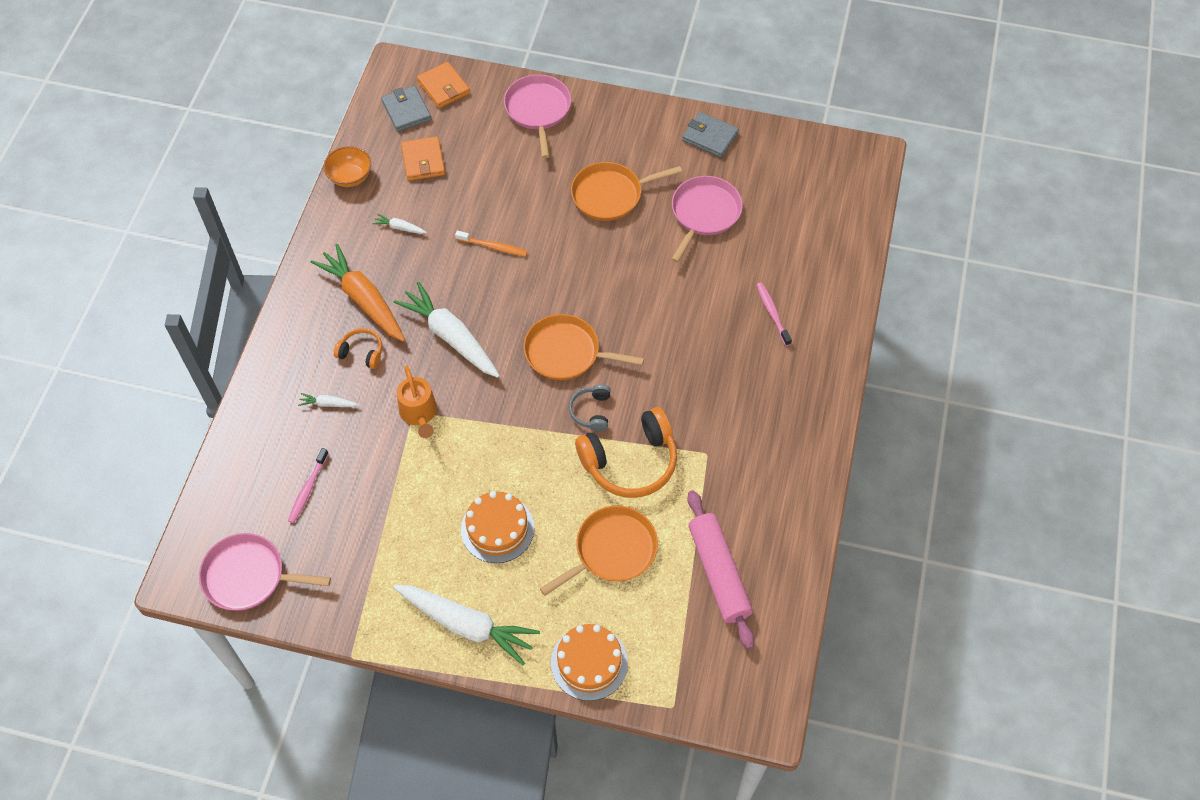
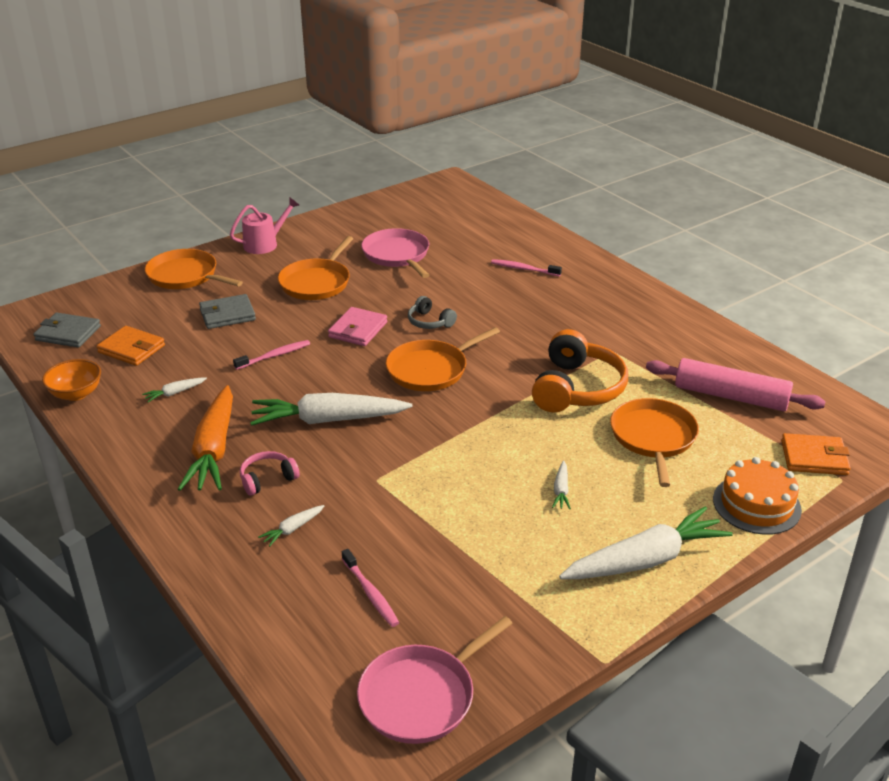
camera: 50 degrees left, 25 degrees down
orange carrot [310,244,405,342] -> orange carrot turned 90 degrees counterclockwise [178,385,233,491]
orange headphones [334,328,382,369] -> pink headphones [240,451,300,496]
orange watering can [397,365,437,438] -> none
orange wallet [417,62,470,108] -> orange wallet moved to [781,433,851,475]
orange toothbrush [455,231,528,256] -> pink toothbrush [233,340,310,370]
orange cake [461,491,534,563] -> white carrot [552,460,571,509]
pink pan [504,74,571,158] -> orange pan [145,249,243,289]
grey headphones [569,384,611,432] -> grey headphones moved to [408,296,457,329]
grey wallet [682,112,739,158] -> grey wallet moved to [199,294,256,329]
none -> pink watering can [230,197,299,254]
none -> pink wallet [328,307,387,346]

